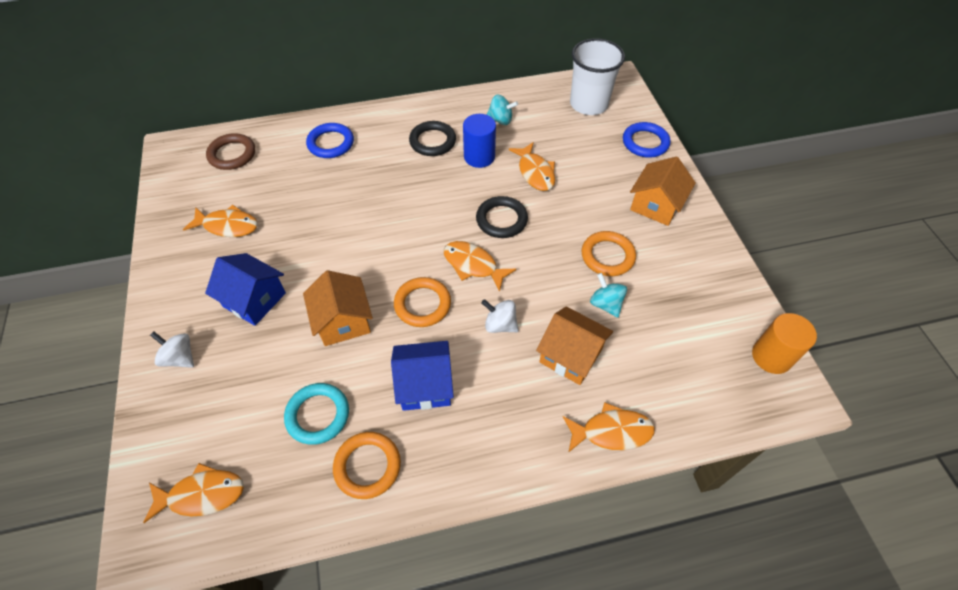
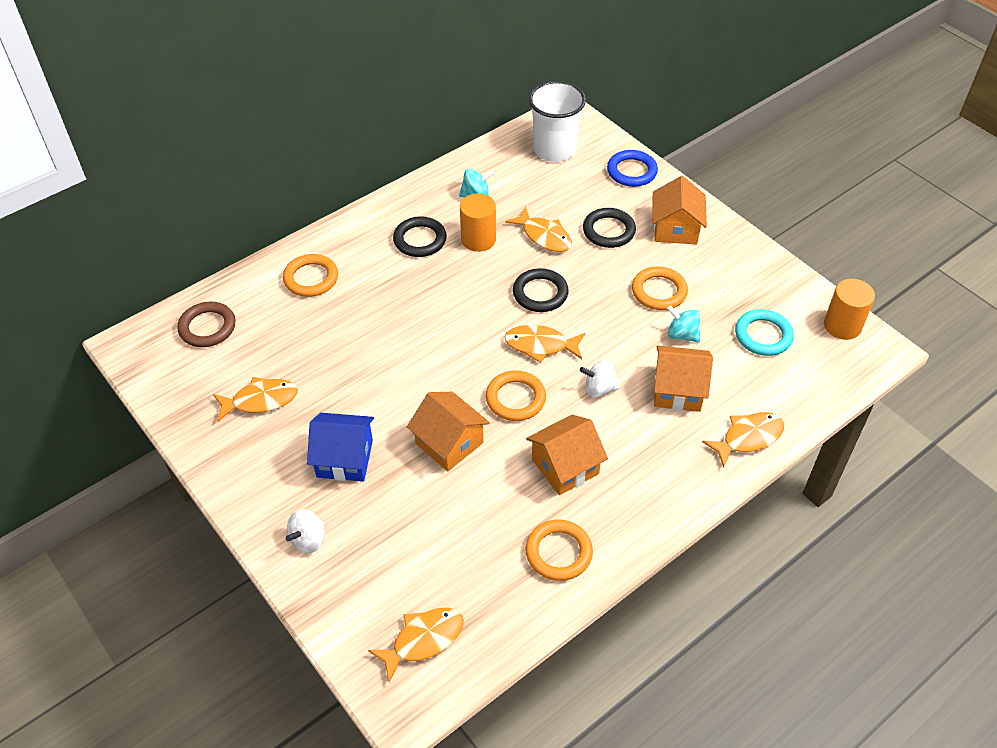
camera: 25 degrees left, 5 degrees down
white spinning top [150,332,194,368] -> white spinning top turned 60 degrees counterclockwise [286,509,324,553]
turquoise ring [284,383,349,445] -> turquoise ring moved to [735,309,794,356]
blue ring [306,123,354,158] -> orange ring [283,254,338,297]
blue house [391,341,454,411] -> orange house [526,415,608,495]
blue cylinder [463,114,496,168] -> orange cylinder [460,193,496,252]
none -> black ring [583,208,636,248]

